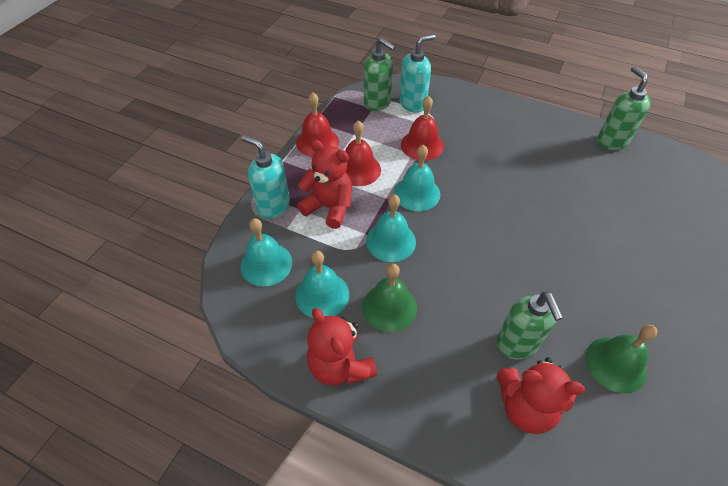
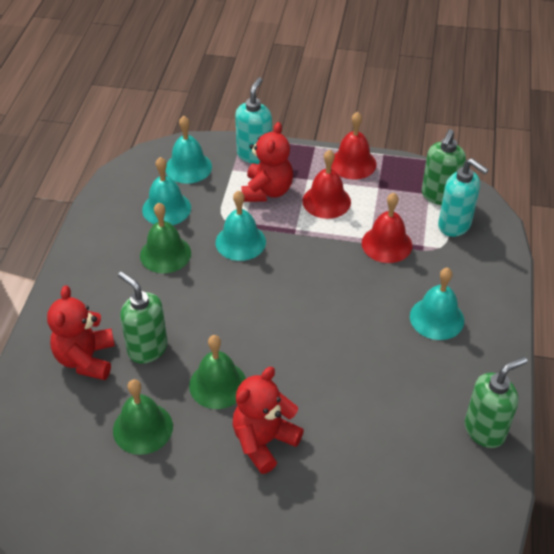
camera: 75 degrees right, 5 degrees down
red teddy bear [307,308,377,386] -> red teddy bear moved to [233,367,304,474]
turquoise bell [394,145,440,211] -> turquoise bell moved to [410,268,464,340]
green soap dispenser [496,291,563,360] -> green soap dispenser turned 75 degrees clockwise [118,271,168,364]
none -> green bell [189,335,246,409]

